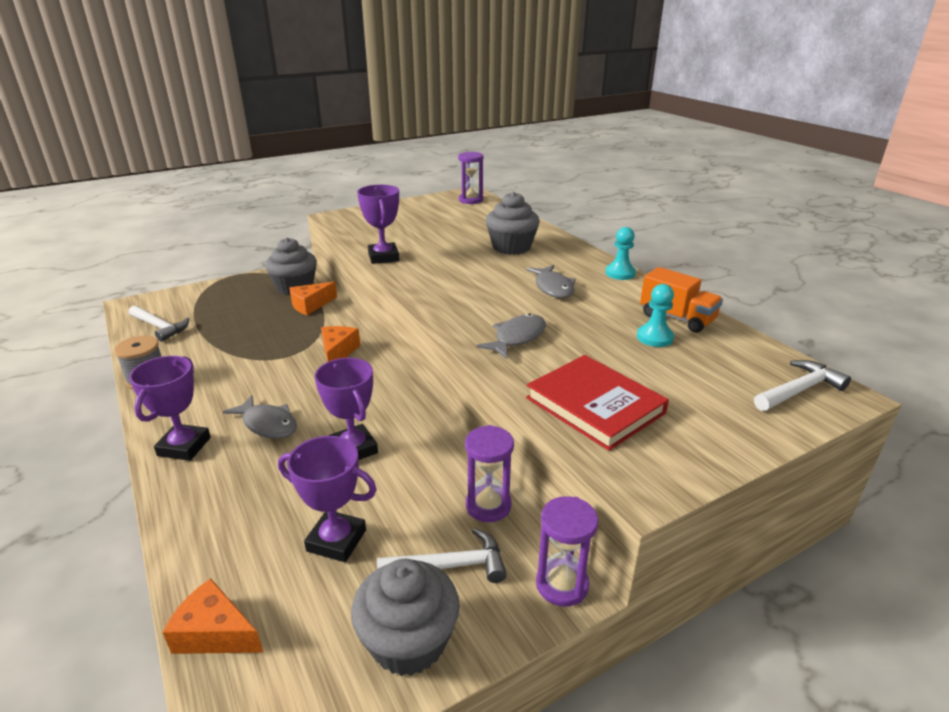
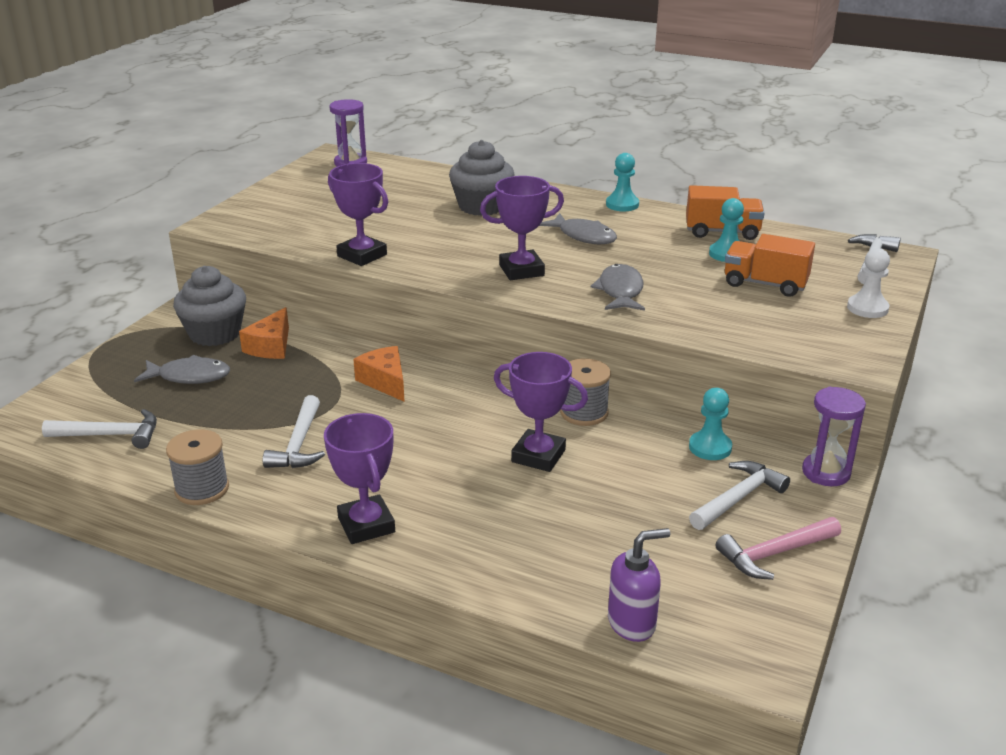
camera: 35 degrees left, 0 degrees up
orange cheese [162,578,263,654] -> purple soap dispenser [608,528,670,642]
grey fish [223,395,297,439] -> grey fish moved to [134,355,230,384]
purple trophy [278,436,377,562] -> purple trophy moved to [480,176,564,280]
grey cupcake [351,559,460,676] -> pink hammer [716,517,841,580]
purple hourglass [465,425,514,522] -> turquoise pawn [689,388,732,460]
red book [526,355,669,451] -> none
none -> white hammer [263,395,325,468]
none -> grey spool [560,358,611,426]
none -> orange truck [725,234,815,297]
none -> white pawn [847,248,890,318]

